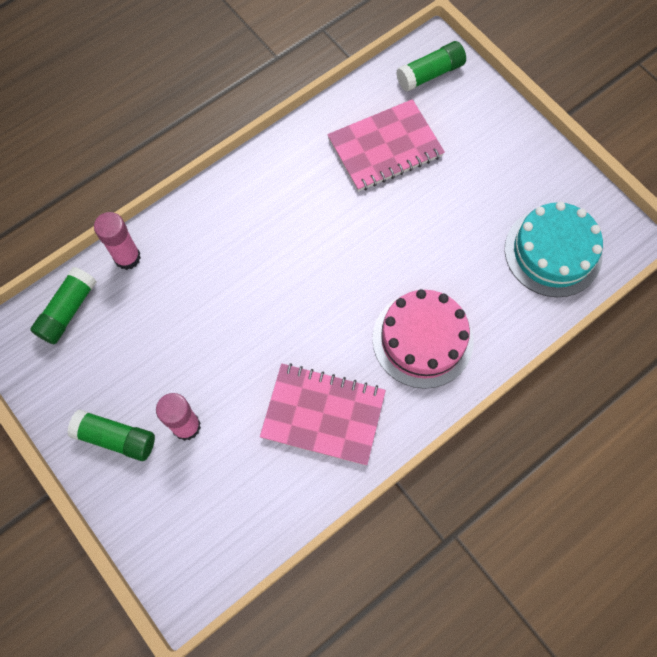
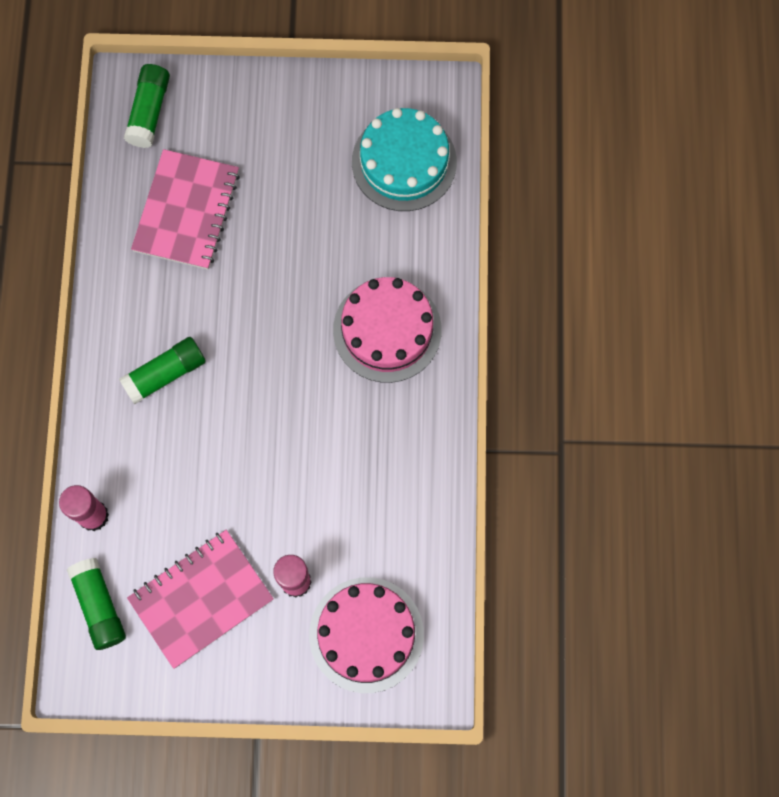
camera: 50 degrees left, 5 degrees up
green glue stick [67,409,155,461] -> green glue stick moved to [119,337,206,405]
pink notebook [260,363,386,466] -> pink notebook moved to [127,530,274,669]
none -> pink cake [309,577,424,693]

